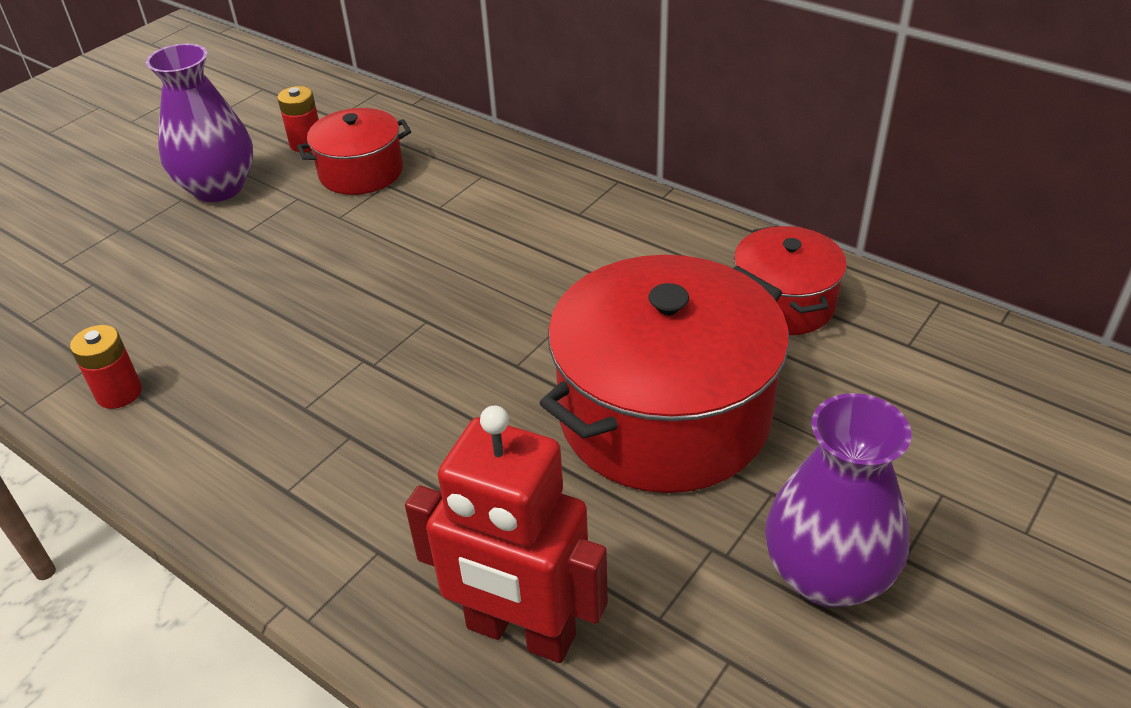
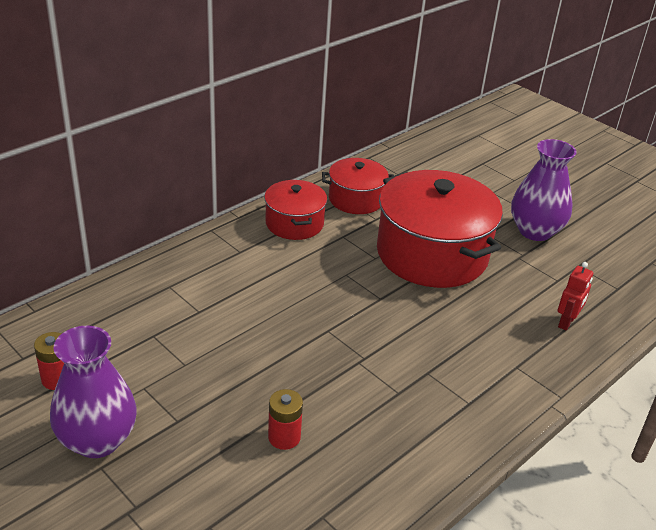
camera: 85 degrees left, 5 degrees down
red battery [70,325,142,409] -> red battery moved to [268,389,303,450]
red pot [297,108,411,195] -> red pot moved to [264,180,327,240]
red robot [405,405,608,663] -> red robot [557,262,593,330], size x0.49

